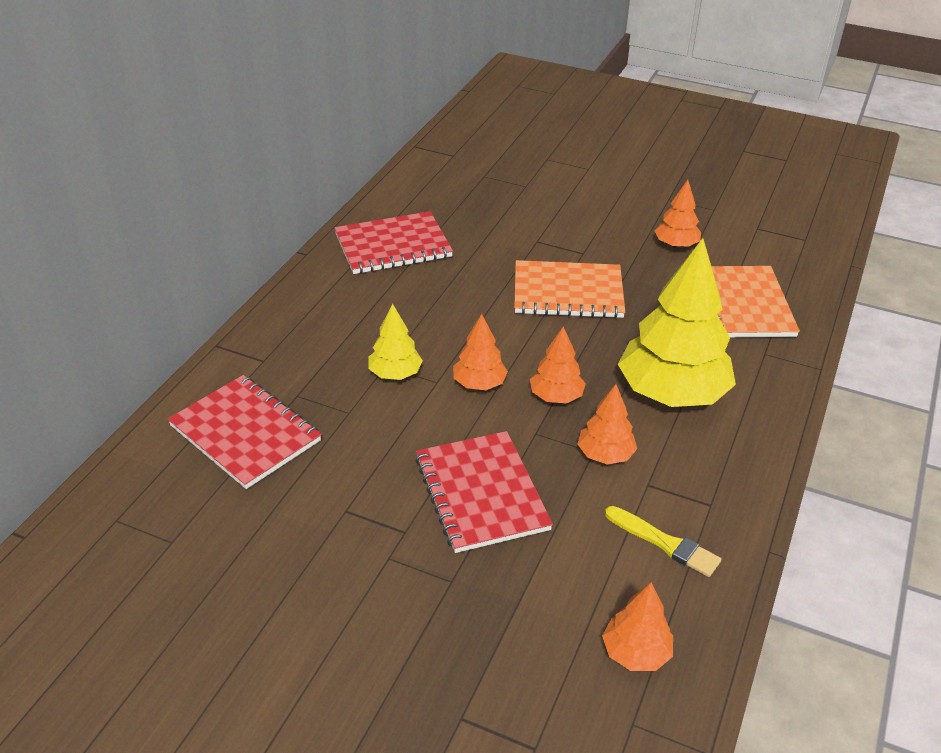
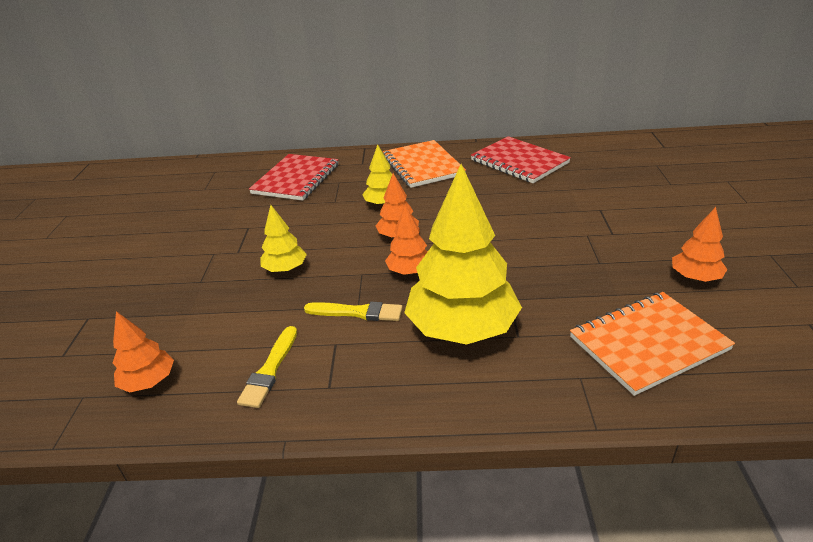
camera: 70 degrees right, 5 degrees down
red notebook [415,431,553,553] -> yellow tree [261,205,307,272]
orange notebook [514,260,625,318] -> orange notebook moved to [383,140,466,188]
orange tree [577,384,637,465] -> yellow brush [304,302,403,321]

